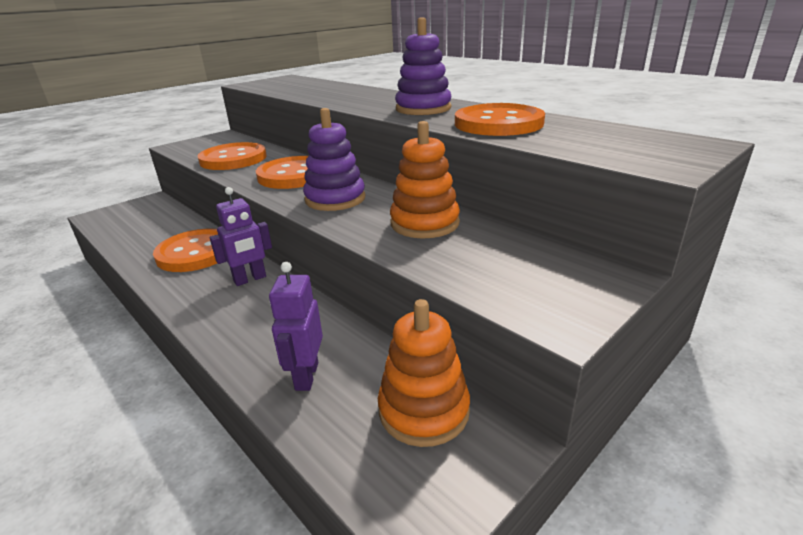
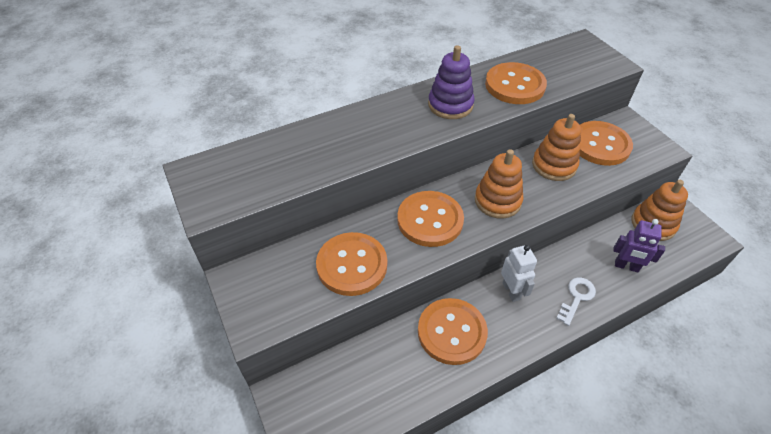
camera: 75 degrees left, 20 degrees up
purple robot [210,187,272,286] -> white robot [501,245,537,302]
purple stacking toy [303,108,366,211] -> orange stacking toy [475,149,523,219]
none -> white key [556,278,596,326]
none -> orange button [580,121,633,166]

